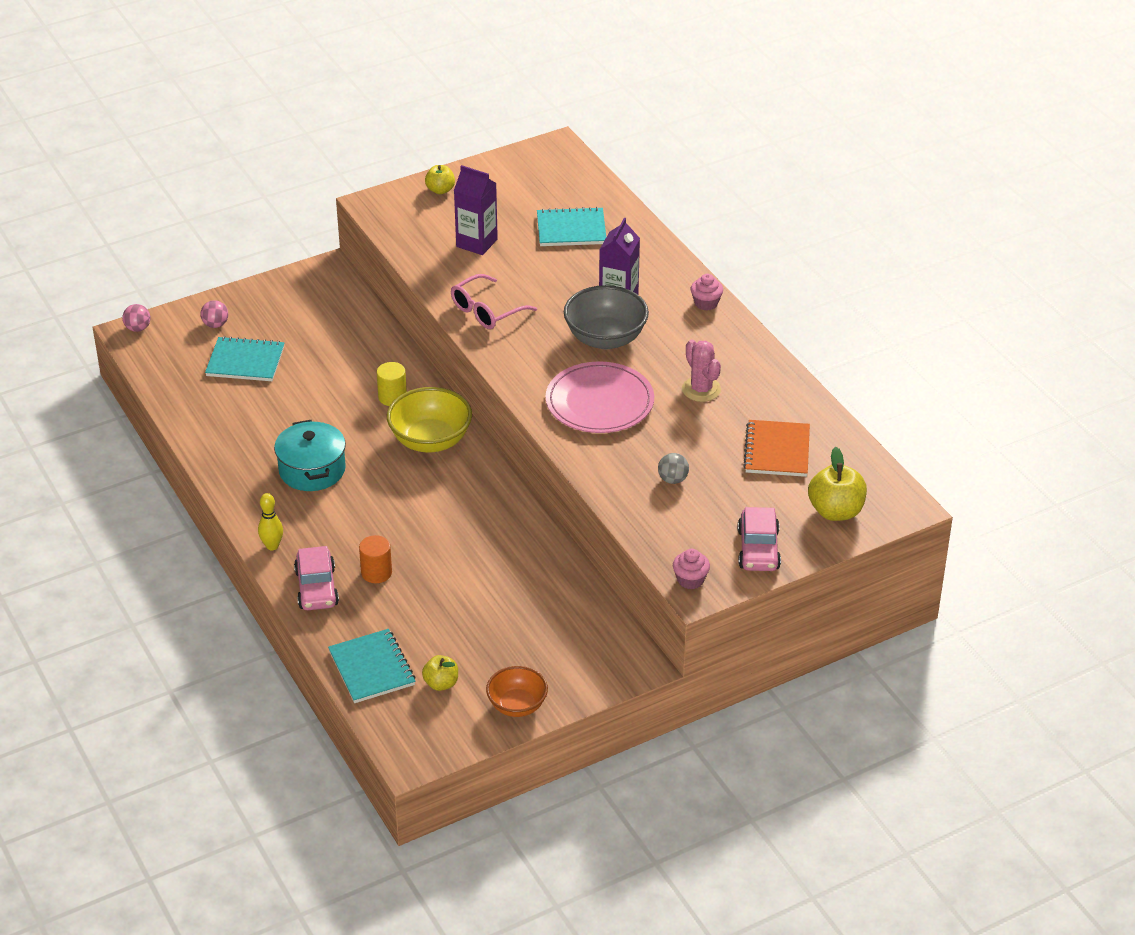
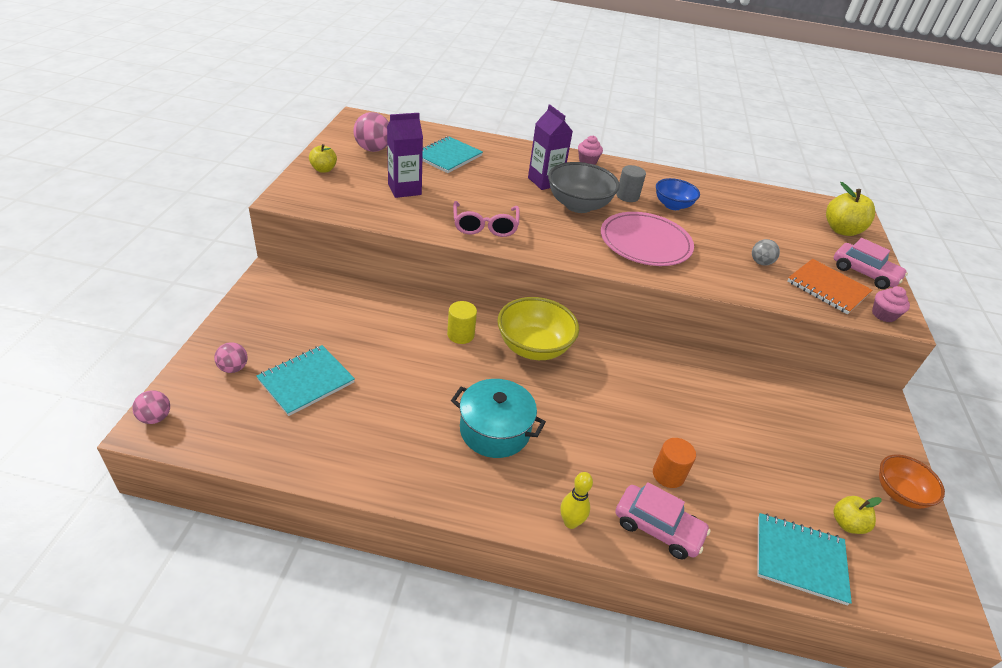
camera: 55 degrees left, 0 degrees up
pink cactus [682,340,721,402] -> blue bowl [656,178,700,210]
orange notebook [743,420,810,477] -> orange notebook moved to [787,259,872,314]
none -> pink ball [353,112,389,152]
none -> grey cylinder [616,165,646,202]

